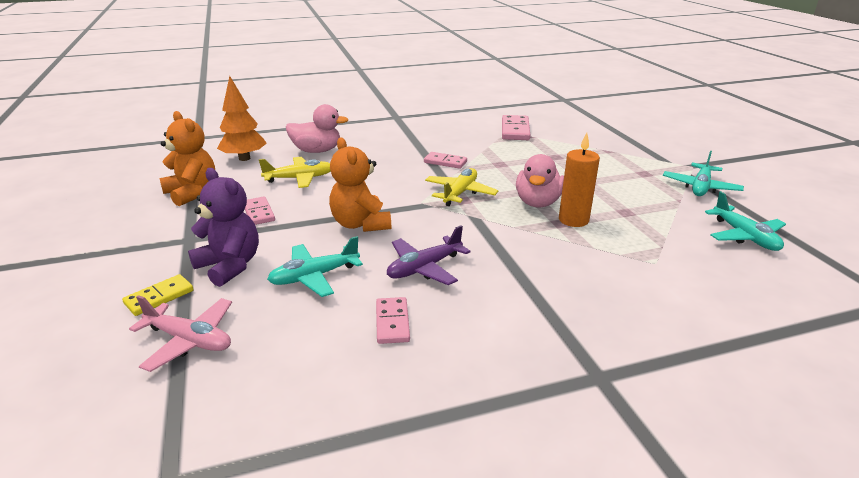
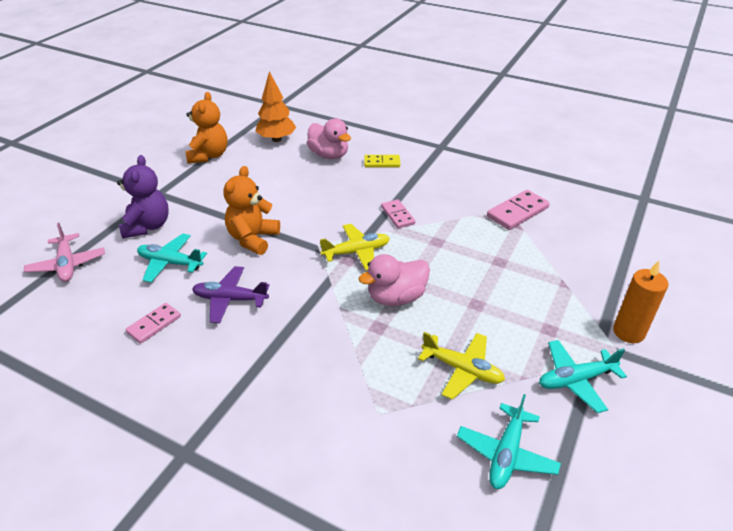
camera: 45 degrees right, 10 degrees up
yellow domino [122,274,194,316] -> yellow domino moved to [364,155,400,167]
pink domino [245,196,275,225] -> none
yellow plane [259,157,331,188] -> yellow plane moved to [418,332,505,400]
orange candle [559,133,600,227] -> orange candle moved to [613,261,668,343]

